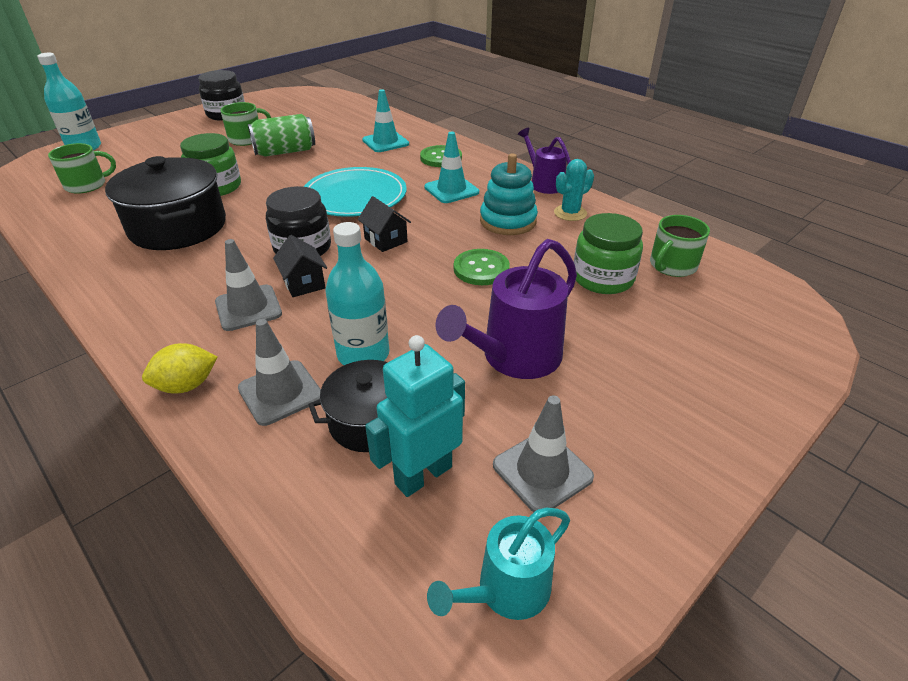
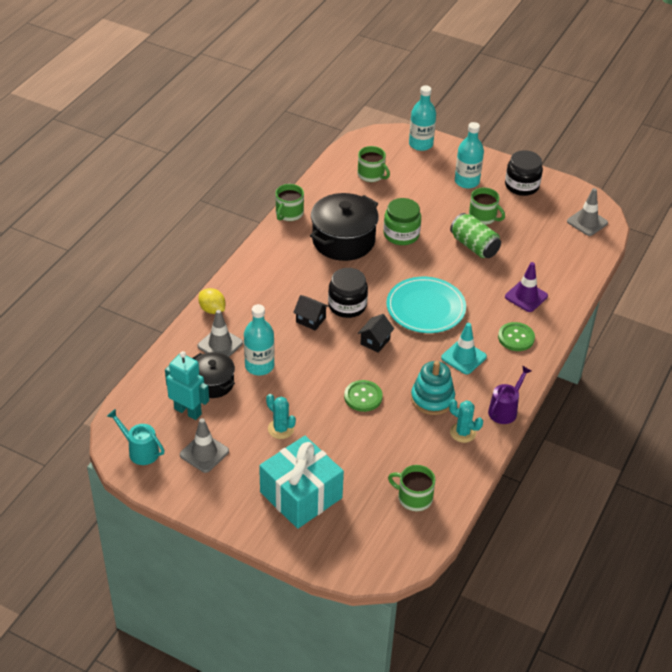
camera: 70 degrees right, 5 degrees up
grey traffic cone [215,239,282,331] -> grey traffic cone moved to [567,188,608,236]
black house [273,235,327,297] -> black house turned 75 degrees clockwise [293,295,329,331]
turquoise traffic cone [362,89,409,152] -> purple traffic cone [505,262,548,312]
purple watering can [435,239,577,379] -> turquoise cactus [266,394,296,439]
green jar [574,213,643,294] -> none
none -> turquoise gift [259,436,344,529]
none -> green mug [276,184,304,221]
none -> turquoise bottle [455,122,484,188]

